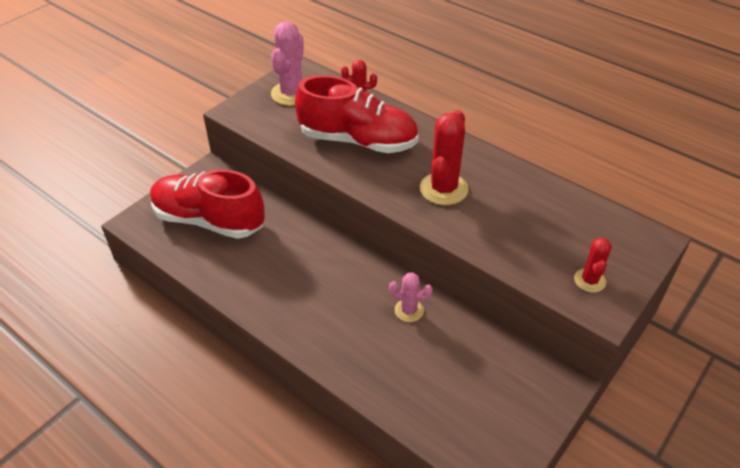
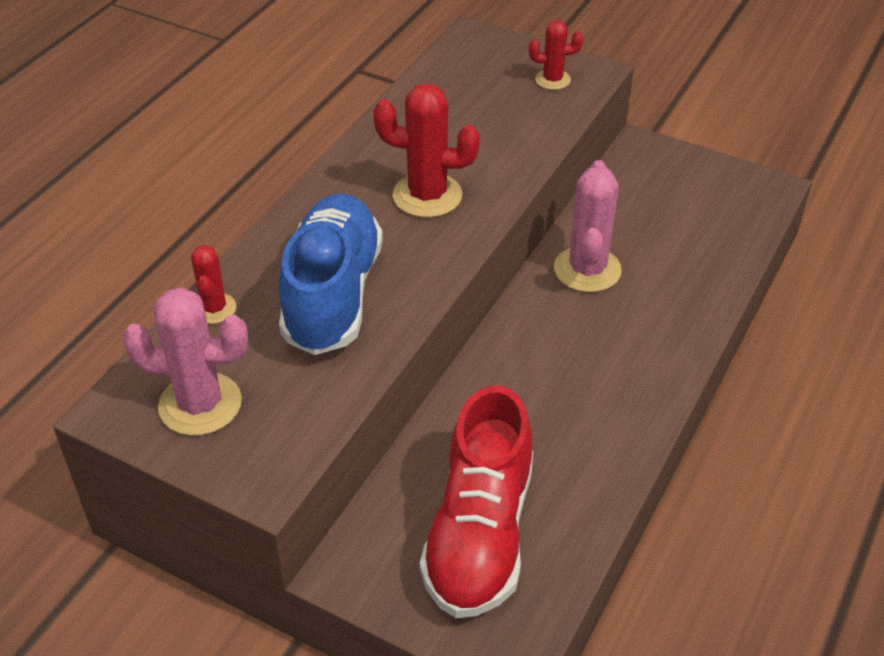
camera: 100 degrees left, 0 degrees up
red shoe [295,75,419,153] -> blue shoe [279,193,383,355]
pink cactus [389,272,433,322] -> pink cactus [554,160,622,292], size x1.75

